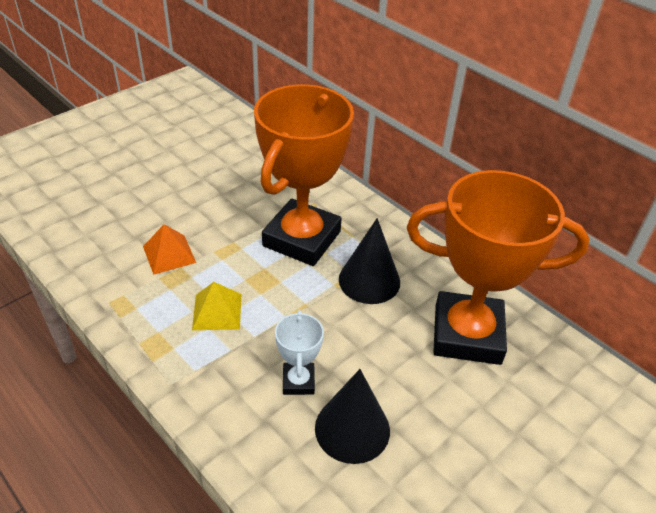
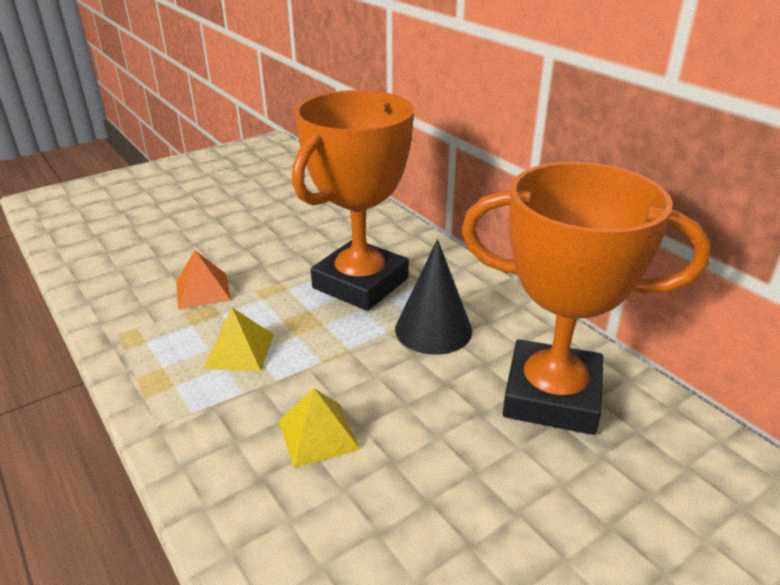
camera: 10 degrees right, 10 degrees down
white trophy [275,310,324,395] -> yellow pyramid [279,389,360,468]
black cone [315,369,390,464] -> none

